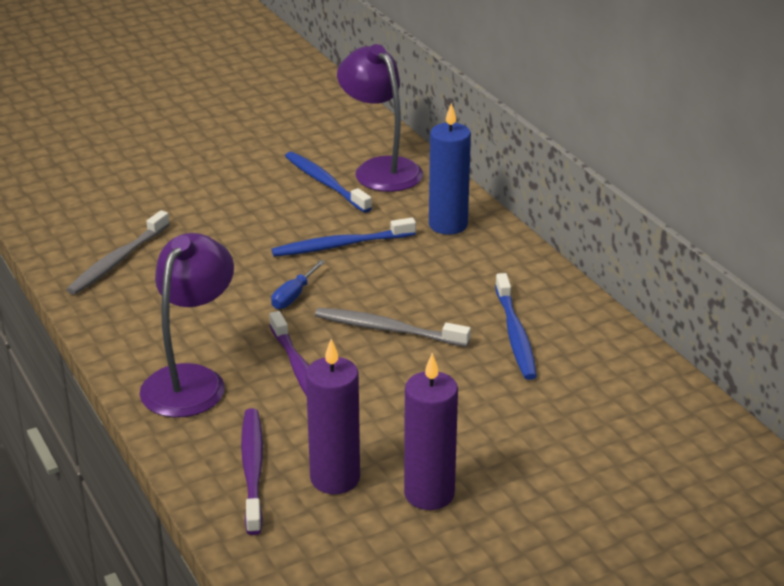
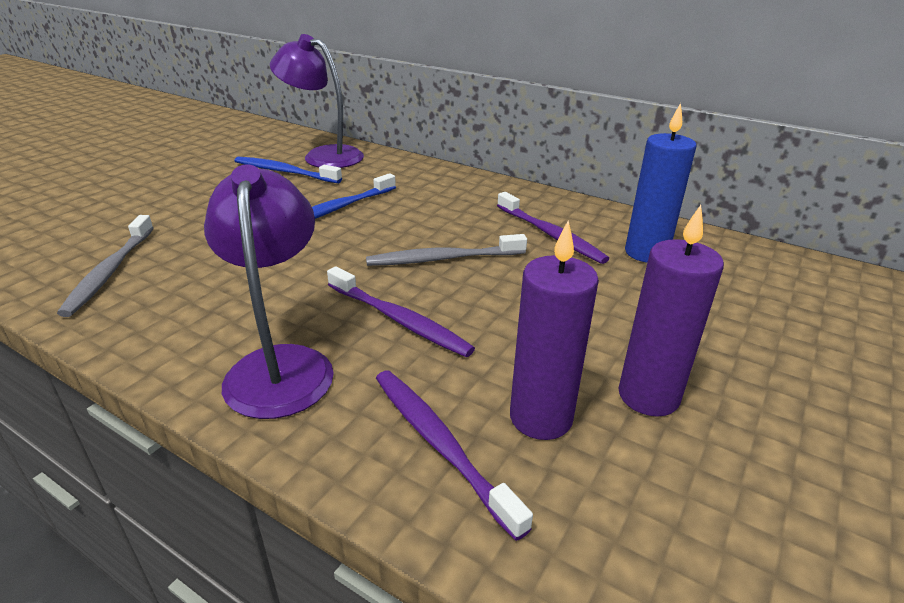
camera: 30 degrees left, 0 degrees up
blue screwdriver [271,260,325,309] -> none
blue candle [429,103,471,235] -> blue candle moved to [625,103,697,263]
blue toothbrush [495,273,537,380] -> purple toothbrush [497,192,609,264]

